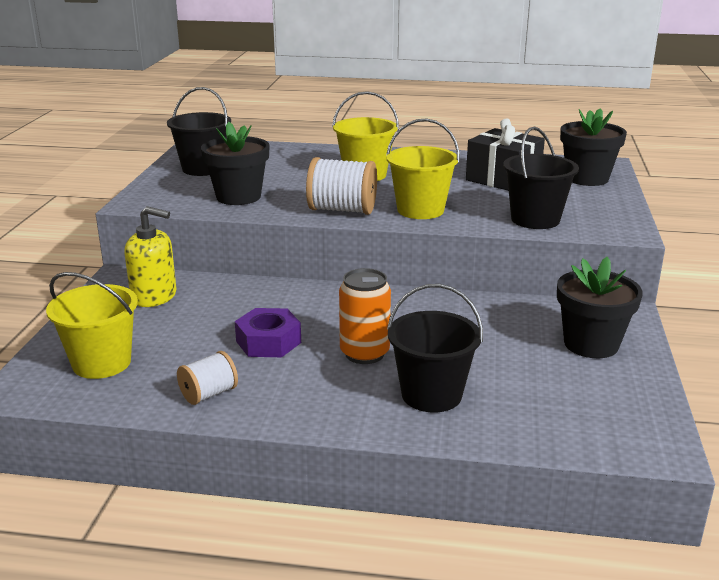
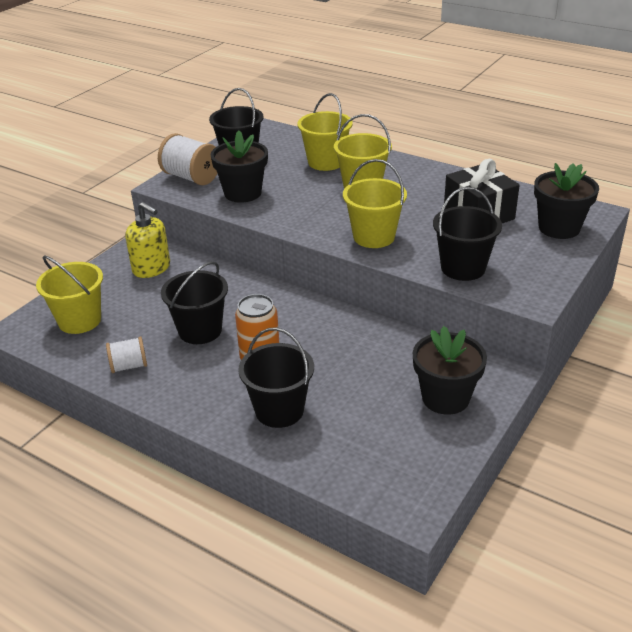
camera: 25 degrees right, 10 degrees up
purple nut [235,308,301,357] -> black bucket [161,261,228,344]
white spool [306,157,377,215] -> white spool moved to [158,133,217,185]
none -> yellow bucket [297,93,353,171]

